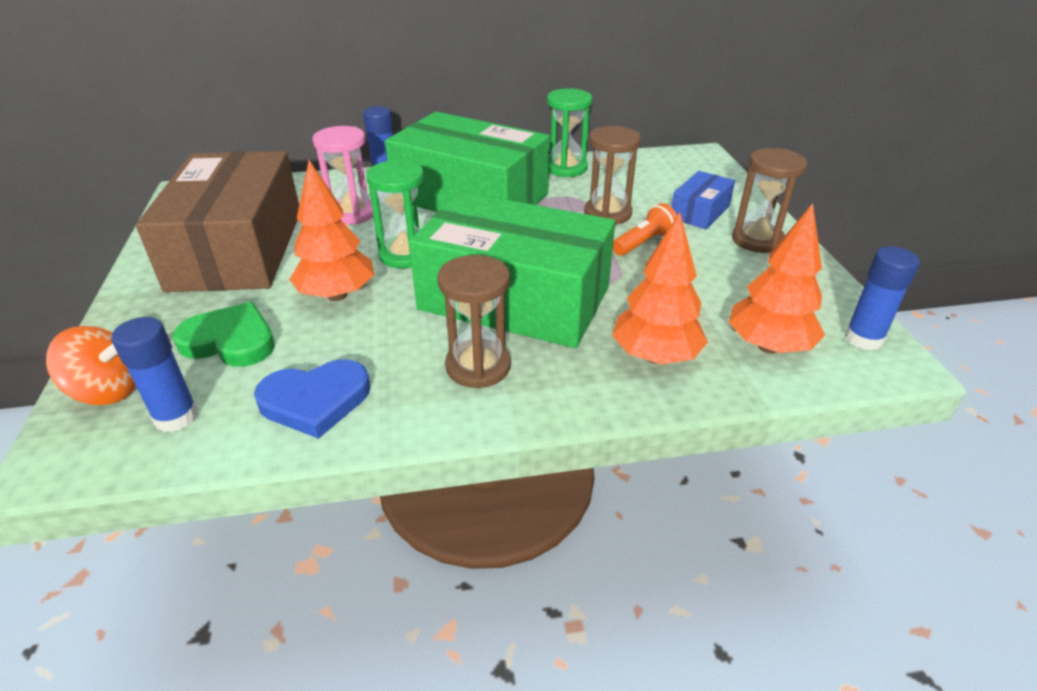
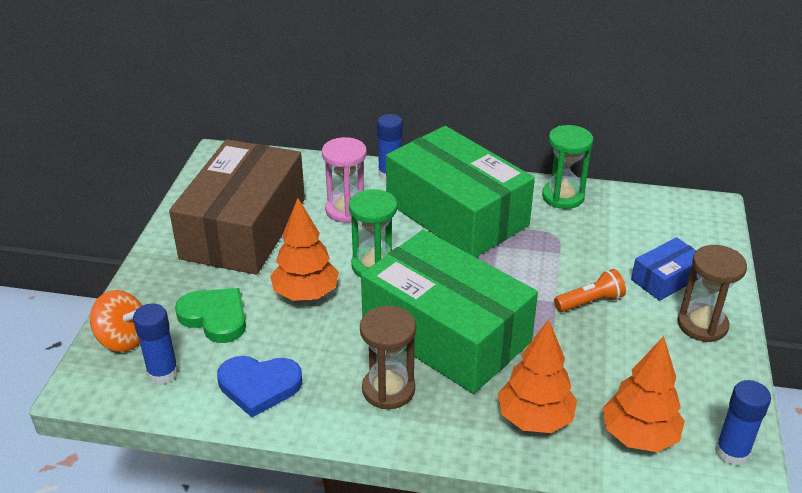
camera: 20 degrees right, 0 degrees up
brown hourglass [584,126,641,225] -> none

